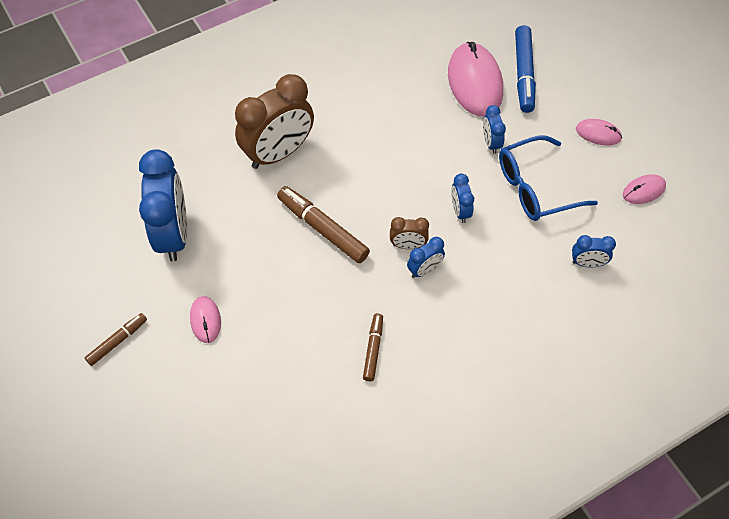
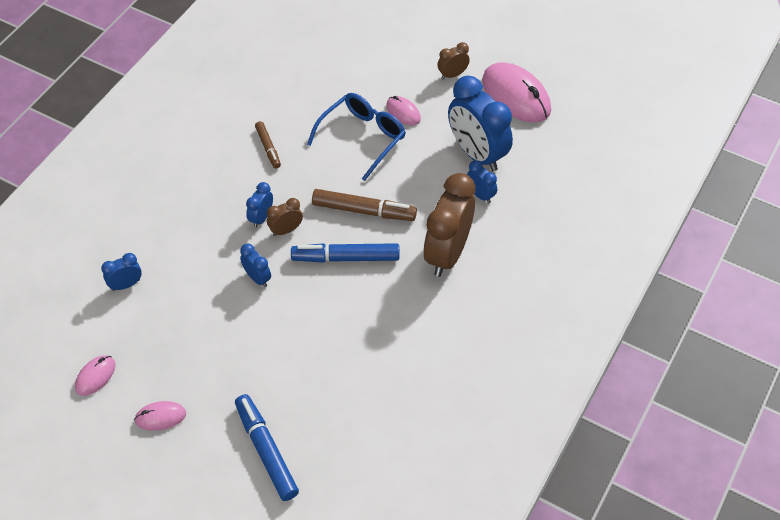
camera: 150 degrees right, 5 degrees down
brown marker [85,313,147,366] -> brown clock [437,42,470,79]
pink mouse [448,42,503,116] -> pink mouse moved to [482,62,551,122]
blue clock [483,105,506,154] -> blue clock moved to [467,160,497,203]
blue glasses [499,135,598,221] -> blue glasses moved to [307,93,406,181]
none -> blue marker [291,243,400,263]

